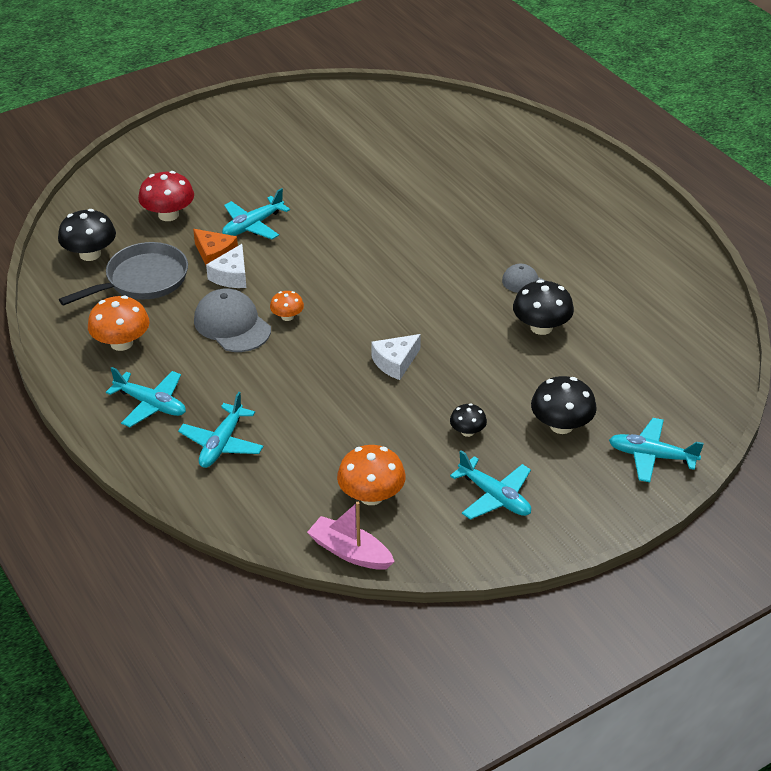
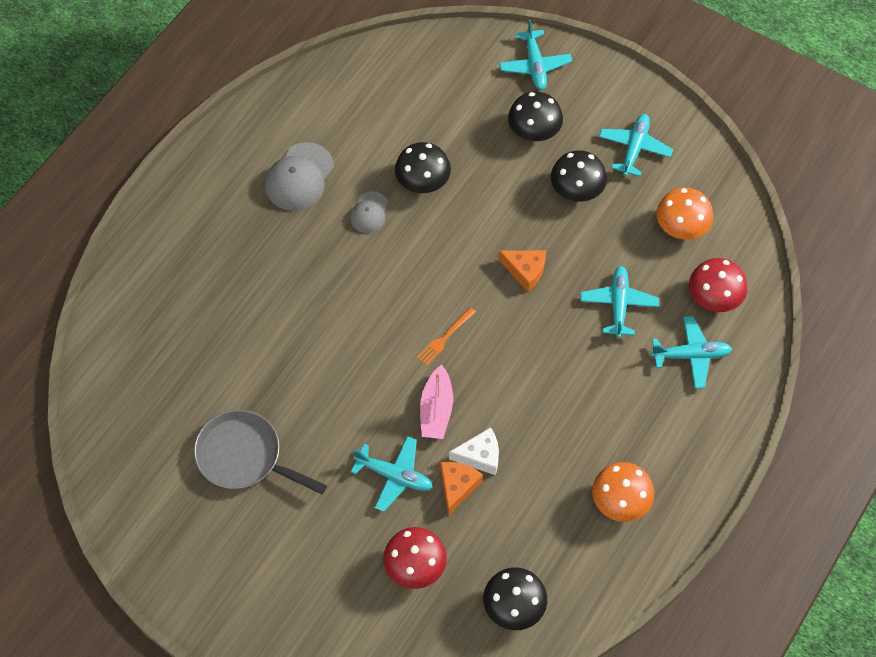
camera: 115 degrees left, 20 degrees up
grey pan [59,242,188,306] -> grey pan moved to [194,410,327,494]
turquoise plane [106,367,186,427] -> turquoise plane moved to [580,266,659,338]
grey cap [194,288,271,352] -> grey cap moved to [265,142,334,211]
orange mushroom [270,291,304,321] -> none
pink boat [307,502,395,570] -> pink boat moved to [420,364,453,439]
white cheese [371,334,421,380] -> orange cheese [498,250,546,292]
black mushroom [450,403,487,437] -> black mushroom [551,150,607,202], size x1.76
none -> orange fork [417,307,476,366]
none -> red mushroom [689,258,747,312]

